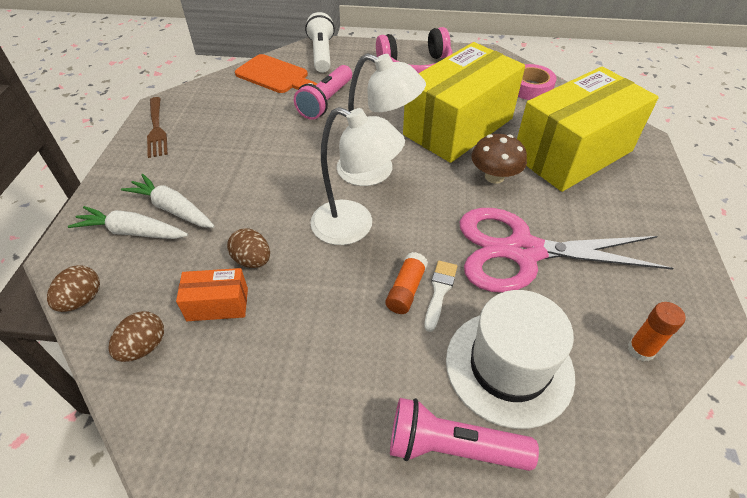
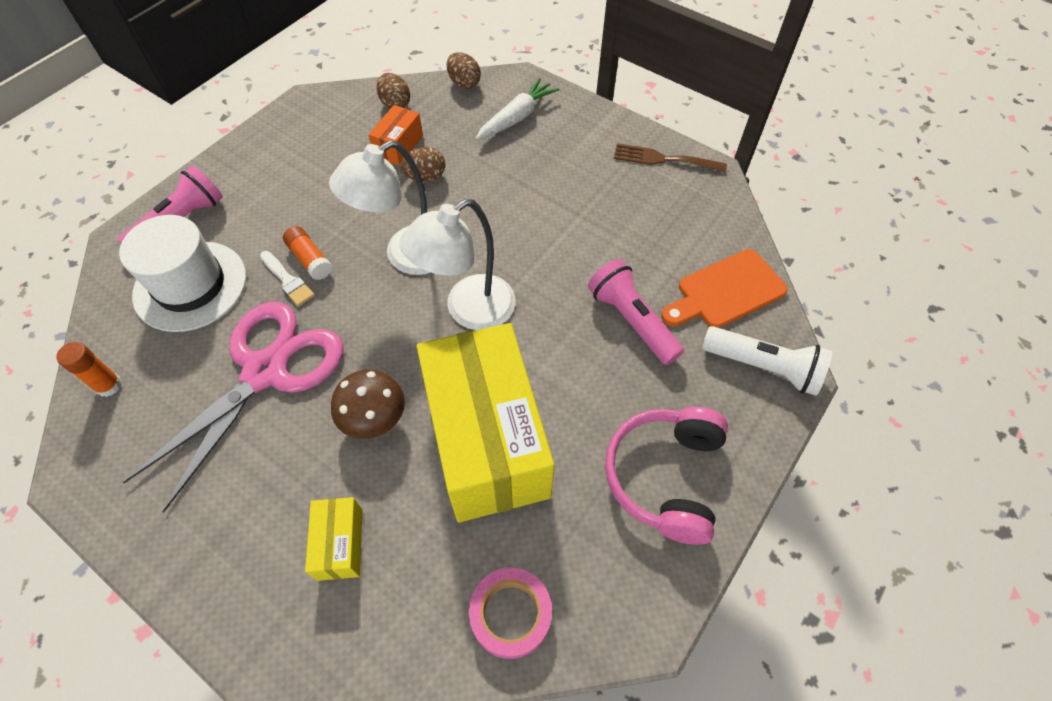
camera: 120 degrees right, 10 degrees up
white carrot [121,174,215,228] -> none
yellow box [517,67,659,192] -> yellow box [305,497,363,581], size x0.42

